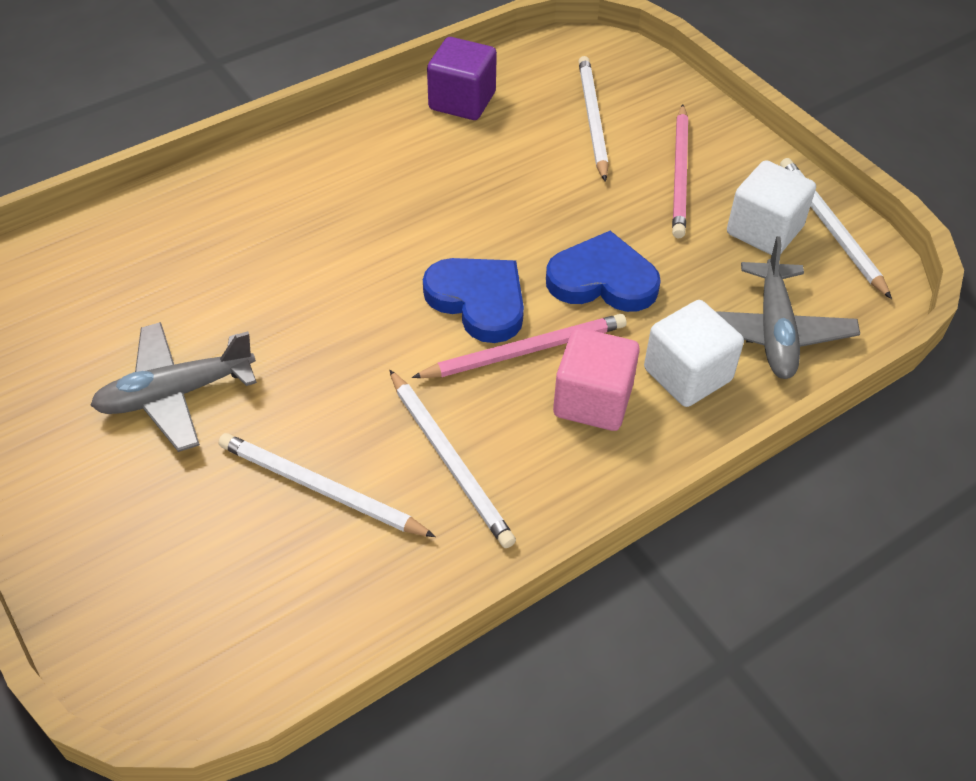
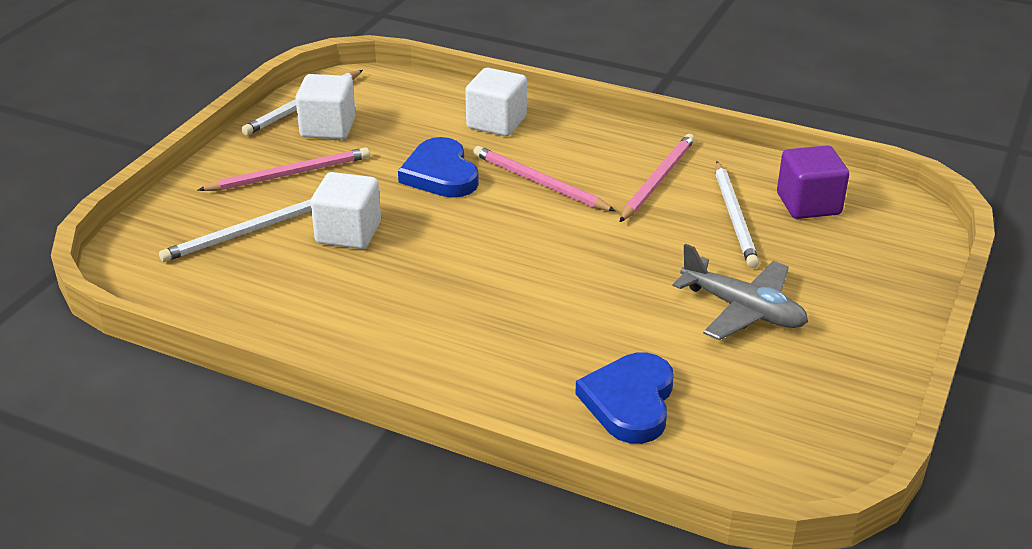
camera: 120 degrees left, 15 degrees down
white pencil [390,370,516,548] -> pink pencil [620,134,695,222]
blue heart [423,258,524,343] -> blue heart moved to [575,352,674,444]
purple cube [427,37,497,120] -> purple cube moved to [777,145,849,219]
pink cube [553,328,640,431] -> none
grey plane [715,236,860,379] -> none
none -> white cube [311,172,381,249]

